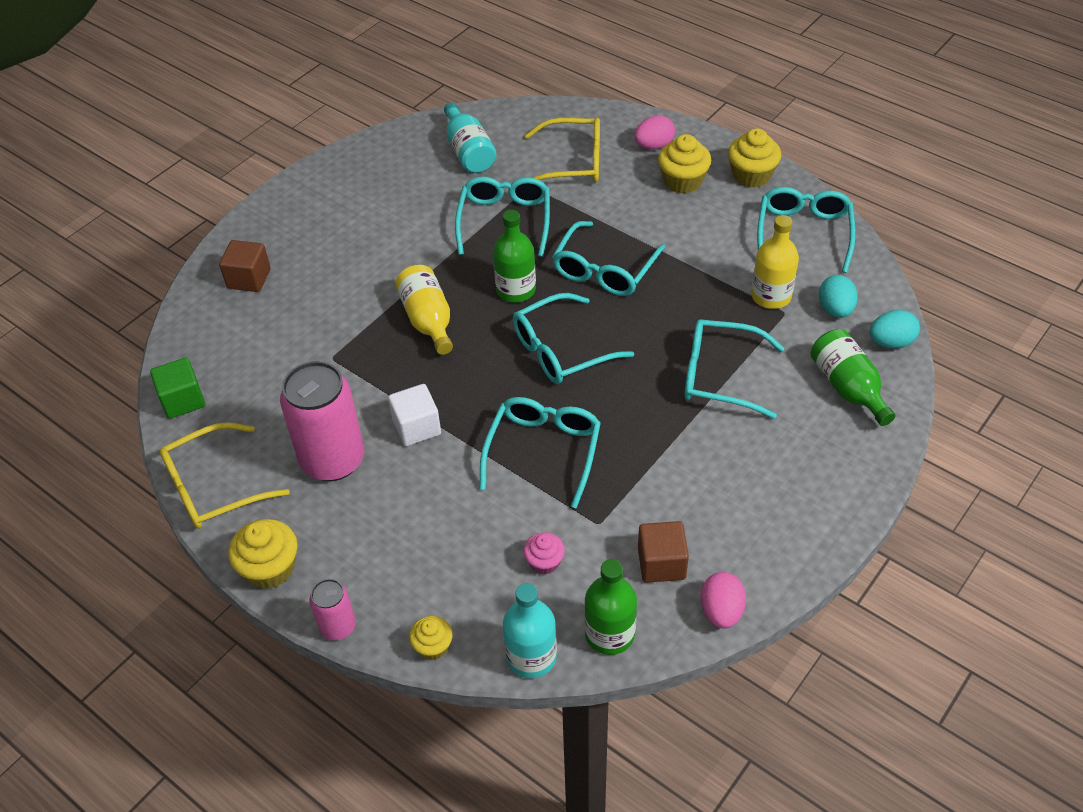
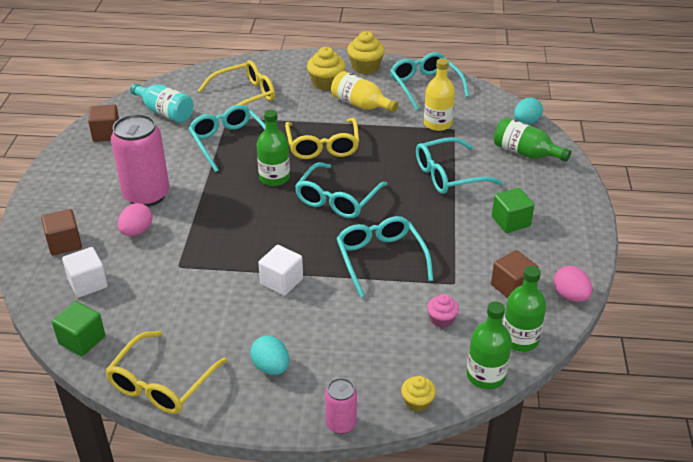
camera: 35 degrees left, 10 degrees down
yellow cupcake [228,519,297,589] -> none
pink can [280,361,365,481] -> pink can moved to [111,114,169,207]
yellow bottle [395,265,453,355] -> yellow bottle moved to [331,71,399,113]
turquoise bottle [503,583,557,678] -> green bottle [467,301,512,389]
turquoise glasses [552,221,665,296] -> yellow glasses [285,118,359,159]
pink egg [634,115,675,150] -> pink egg moved to [118,203,153,236]
turquoise egg [819,275,858,318] -> turquoise egg moved to [250,336,289,375]
none -> white cube [62,247,108,298]
none -> brown cube [88,104,119,142]
none -> green cube [492,188,534,233]

